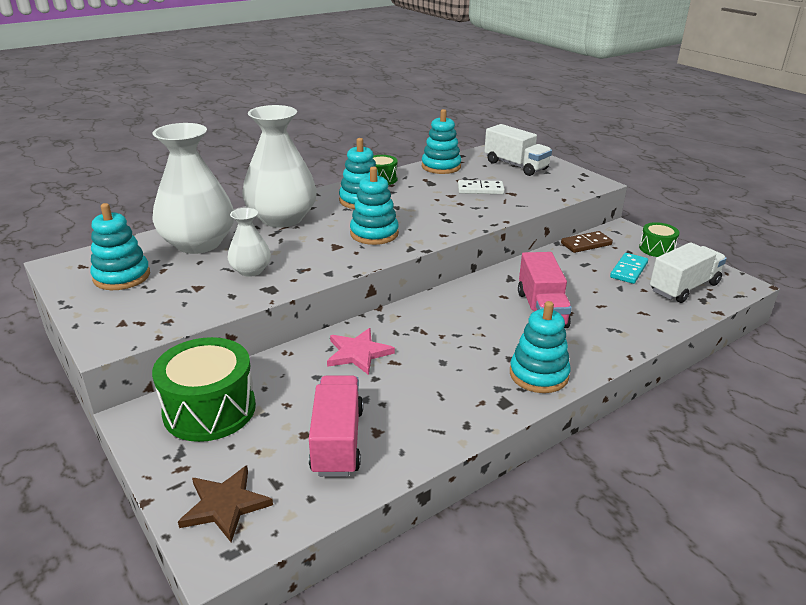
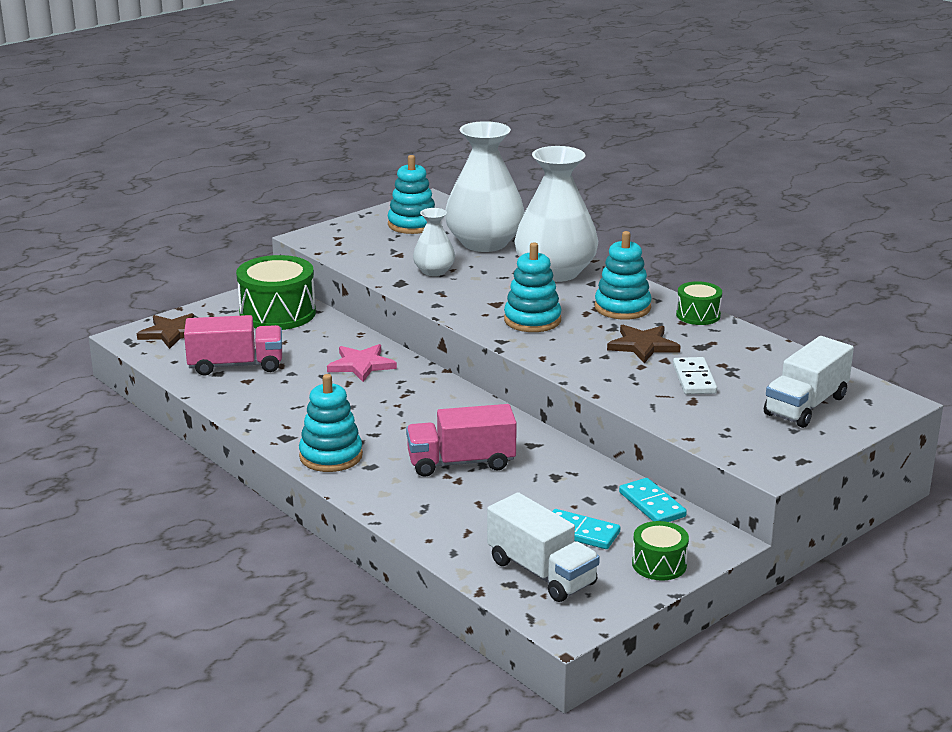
camera: 85 degrees right, 5 degrees down
turquoise stacking toy [422,109,462,174] -> none
brown domino [561,231,613,253] -> turquoise domino [619,478,687,522]
none -> brown star [607,325,681,363]

